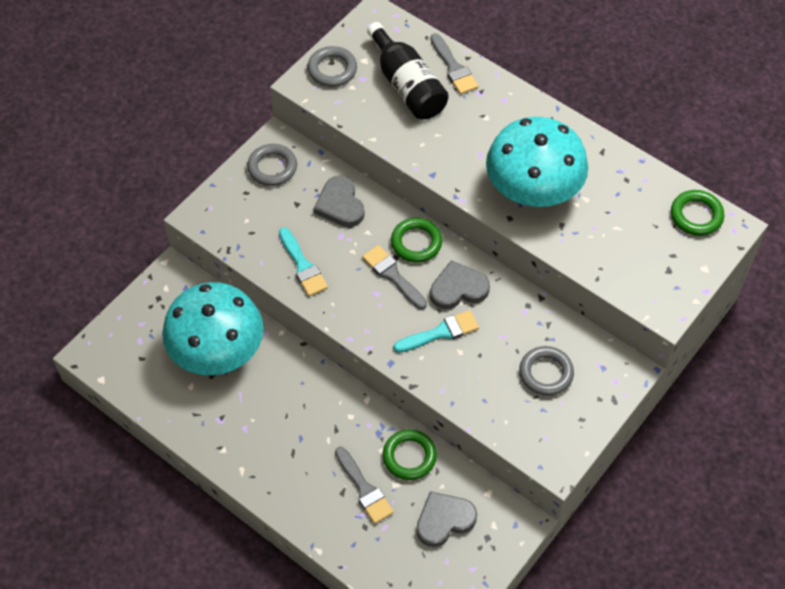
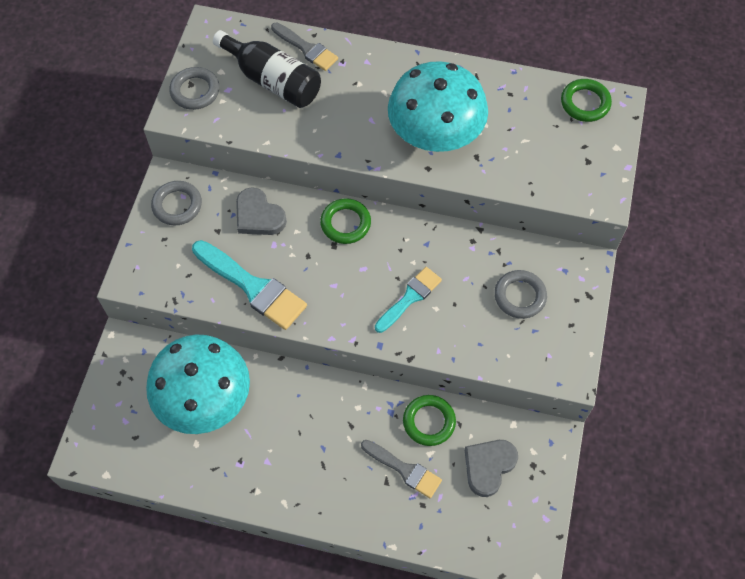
camera: 25 degrees left, 5 degrees up
turquoise brush [279,227,328,296] -> turquoise brush [192,240,307,330], size x1.58
grey brush [362,245,427,309] -> none
grey heart [430,260,490,309] -> none

